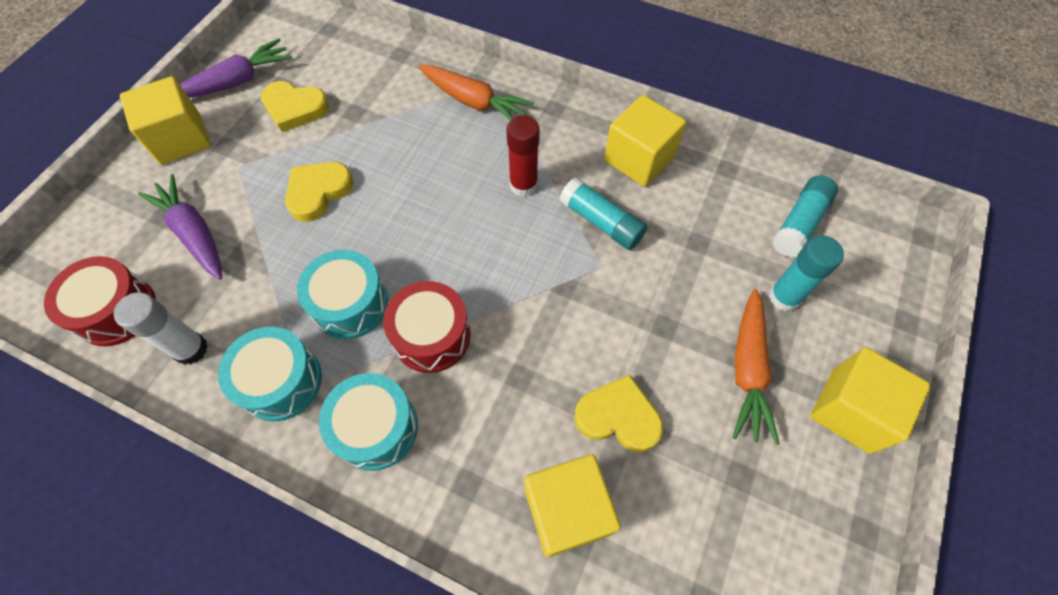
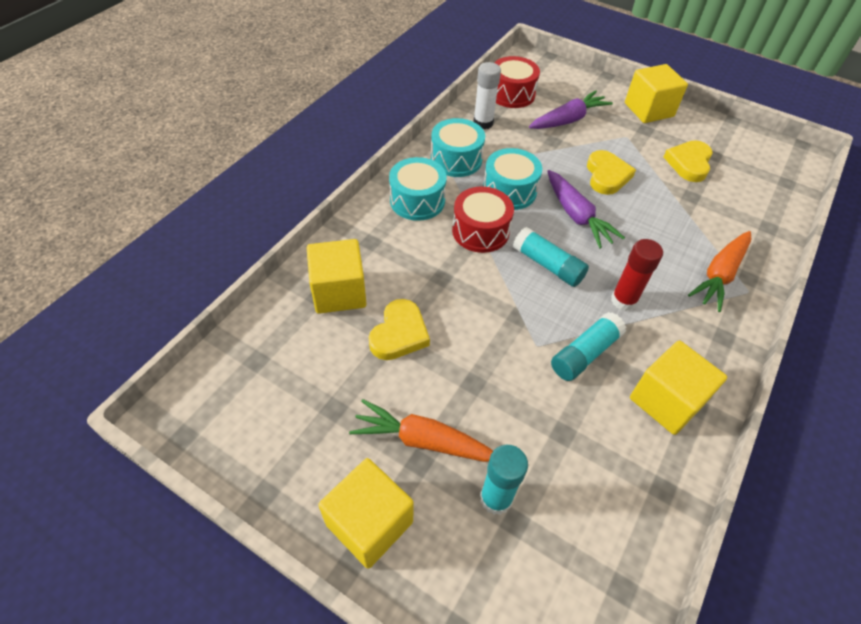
camera: 95 degrees right, 10 degrees down
purple carrot [180,38,292,98] -> purple carrot moved to [547,170,625,249]
yellow heart [285,162,354,222] -> yellow heart turned 45 degrees clockwise [587,150,636,195]
turquoise glue stick [772,175,838,257] -> turquoise glue stick moved to [513,227,589,287]

